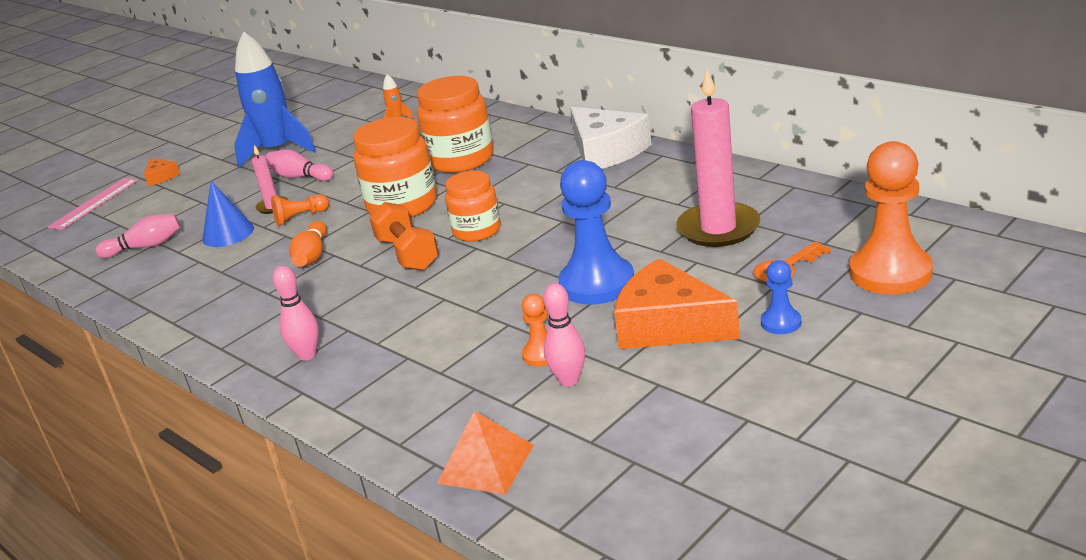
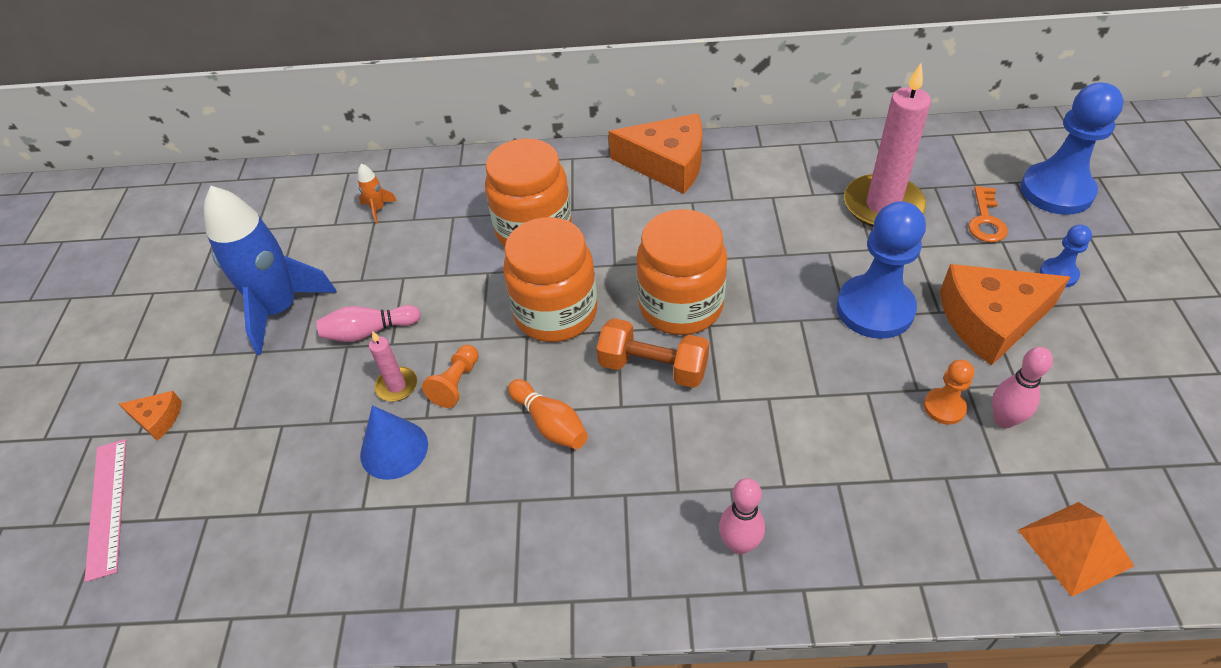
camera: 45 degrees left, 20 degrees up
pink bowling pin [95,214,181,258] -> none
orange jar [445,171,501,242] -> orange jar [636,209,727,335], size x1.55
white cheese [570,107,651,169] -> orange cheese [608,113,702,194]
orange pawn [849,141,933,294] -> blue pawn [1021,82,1124,215]

